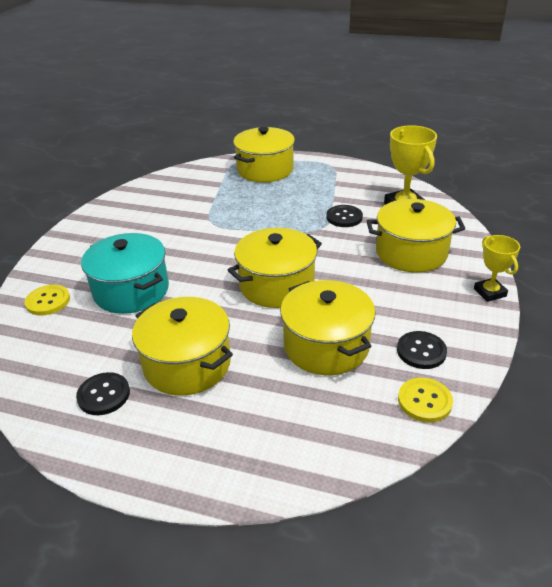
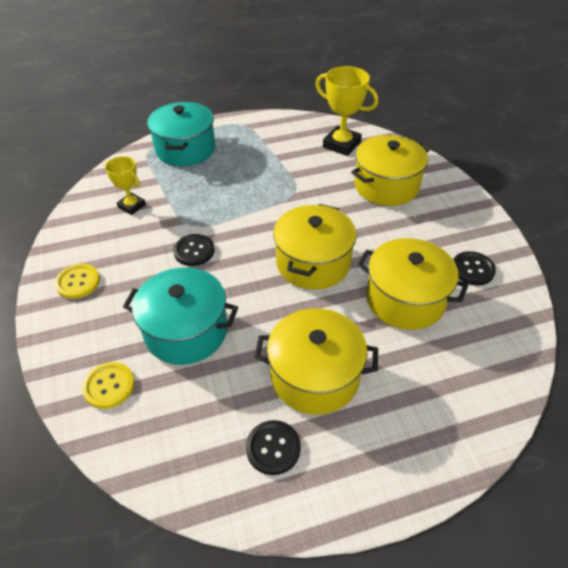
camera: 35 degrees left, 10 degrees up
yellow pot [233,127,295,182] -> turquoise pot [147,102,215,166]
black button [326,205,363,227] -> black button moved to [173,234,215,266]
yellow button [398,378,453,422] -> yellow button moved to [55,264,100,299]
yellow trophy [474,235,520,302] -> yellow trophy moved to [105,156,146,215]

